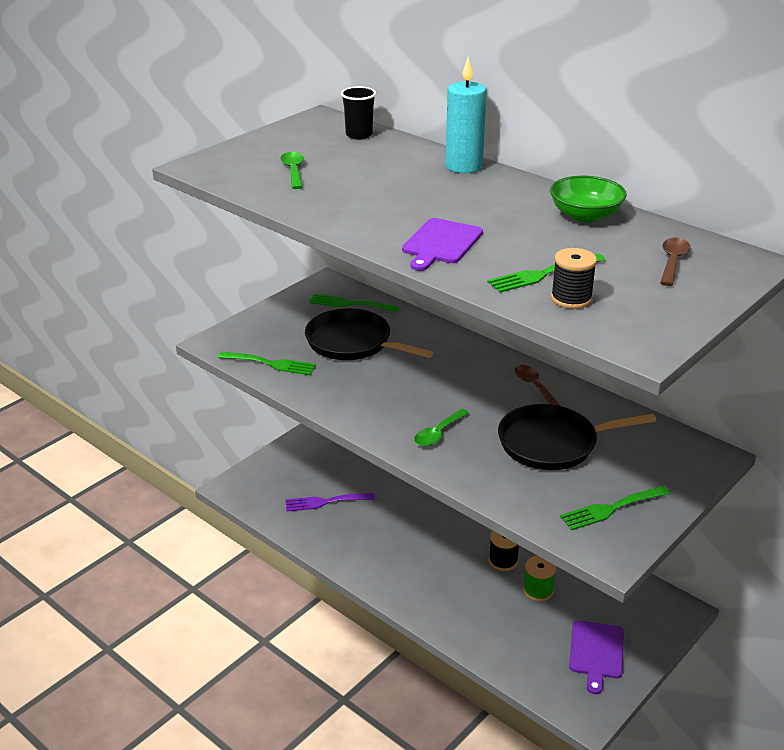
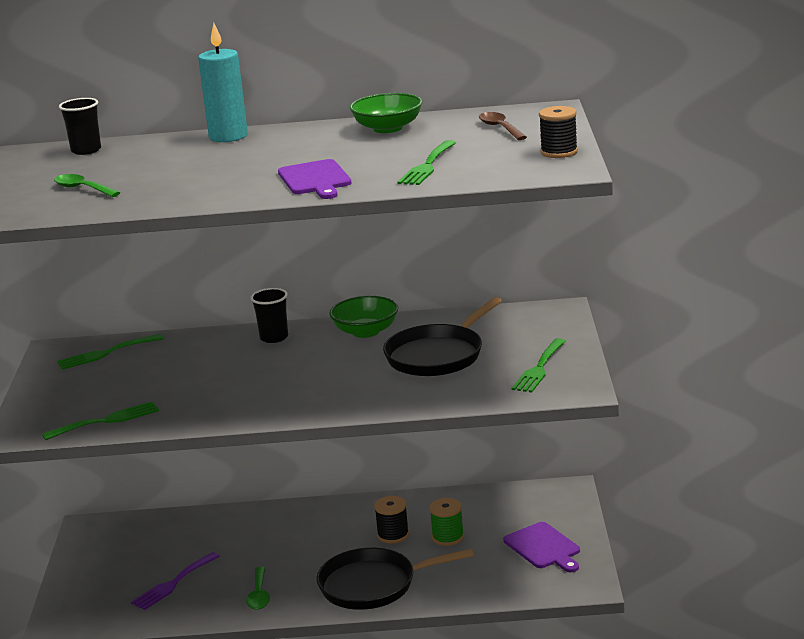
camera: 40 degrees left, 10 degrees down
black pan [305,308,434,360] -> black pan moved to [317,548,474,610]
green spoon [414,409,469,447] -> green spoon moved to [246,567,270,610]
brown spoon [514,365,561,406] -> green bowl [329,296,398,338]
black spool [551,248,597,309] -> black spool moved to [539,106,578,158]
none -> black cup [250,288,288,343]

